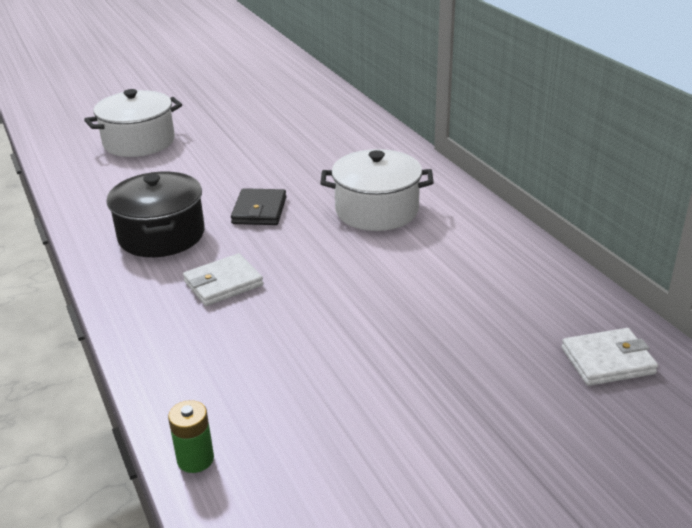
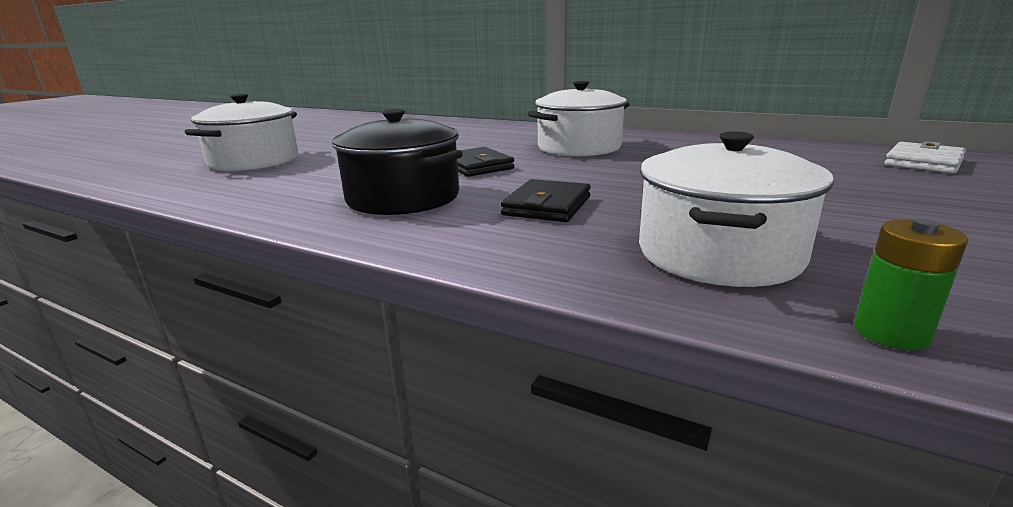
camera: 35 degrees left, 10 degrees down
white wallet [183,253,263,306] -> black wallet [501,179,591,222]
none -> white pot [639,132,834,287]

